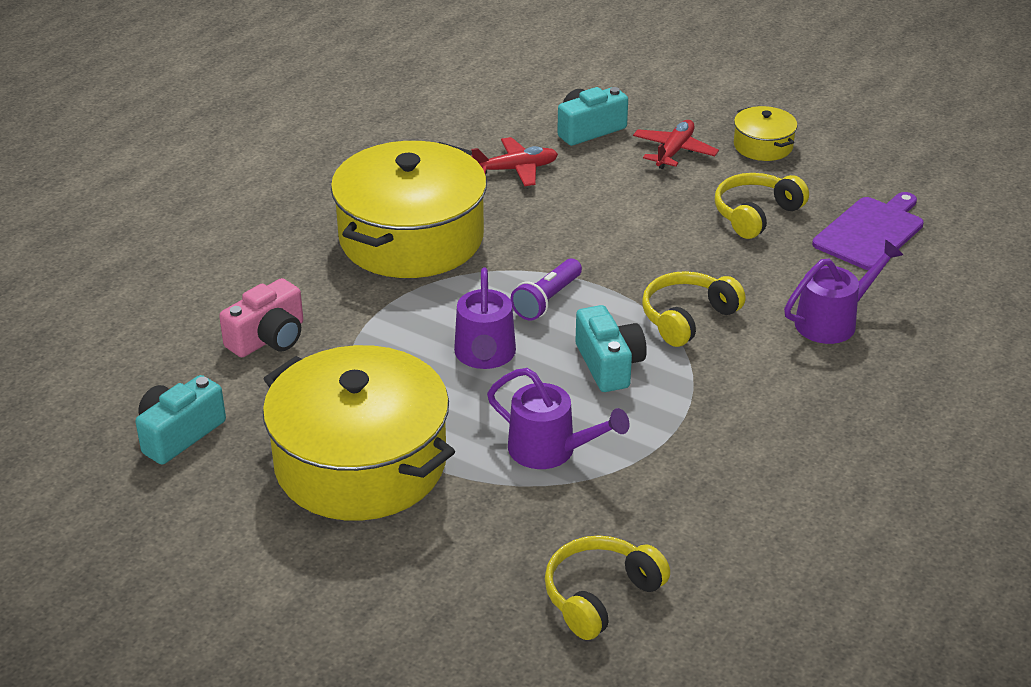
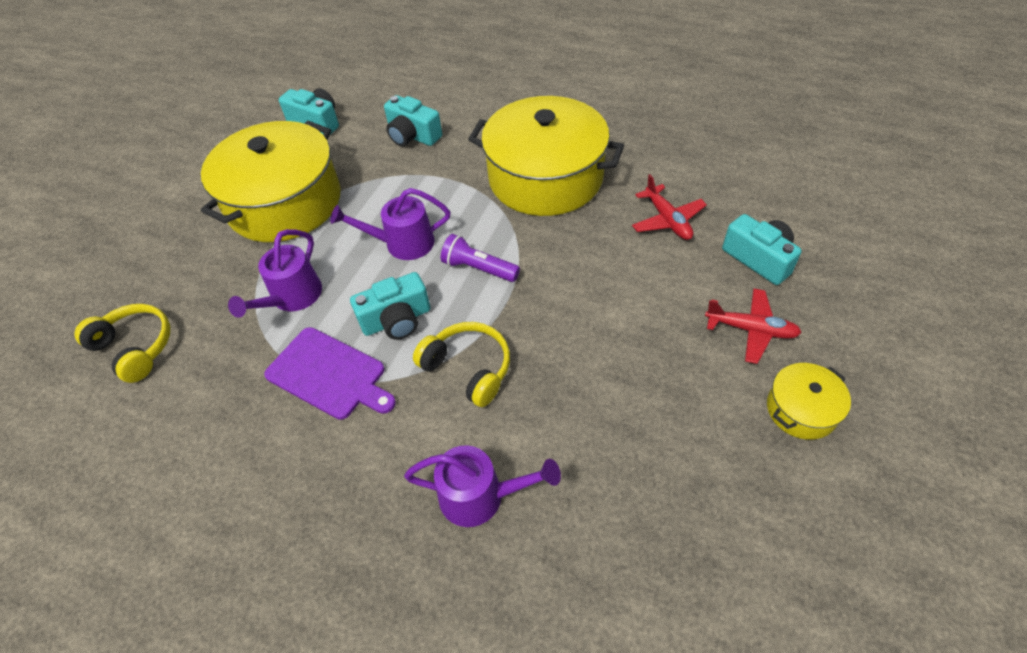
camera: 85 degrees right, 15 degrees up
pink camera [219,278,303,357] -> turquoise camera [384,95,442,147]
yellow headphones [715,173,809,239] -> none
purple watering can [784,240,903,344] -> purple watering can turned 45 degrees counterclockwise [404,445,561,527]
purple cutting board [812,192,924,270] -> purple cutting board moved to [264,327,396,420]

